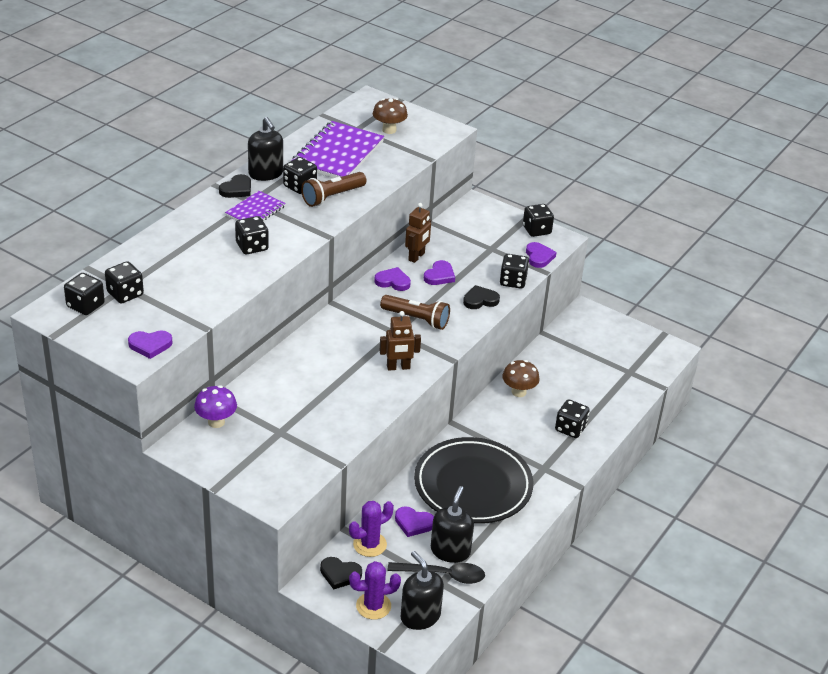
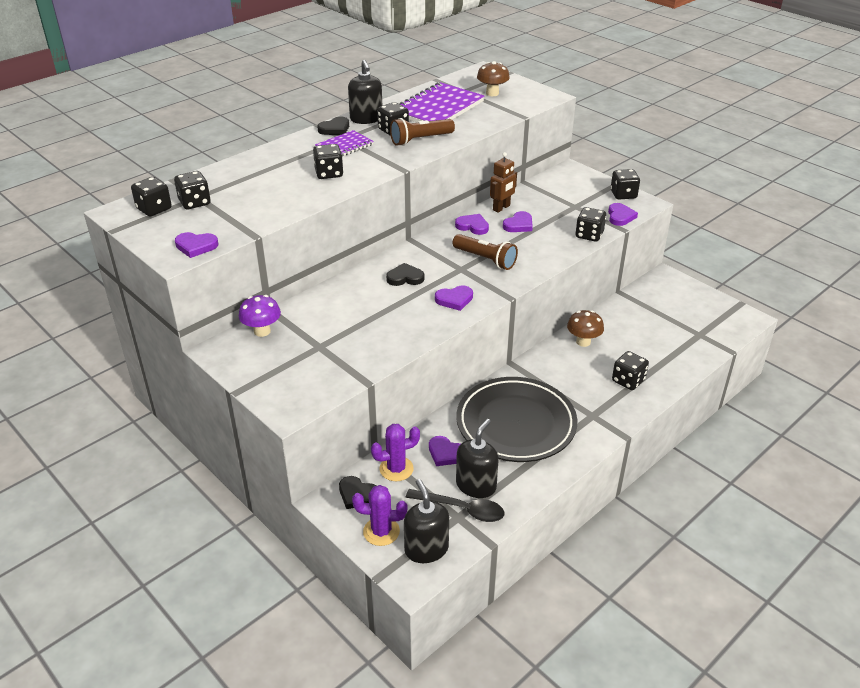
camera: 15 degrees right, 0 degrees up
brown robot [380,311,421,371] -> purple heart [435,286,473,311]
black heart [463,285,500,309] -> black heart moved to [386,263,424,286]

